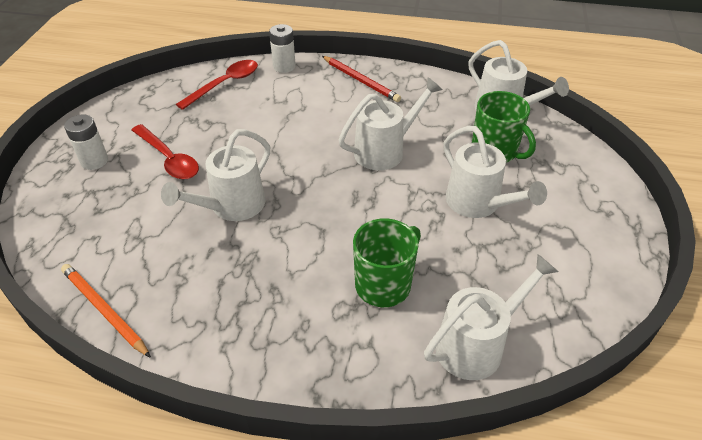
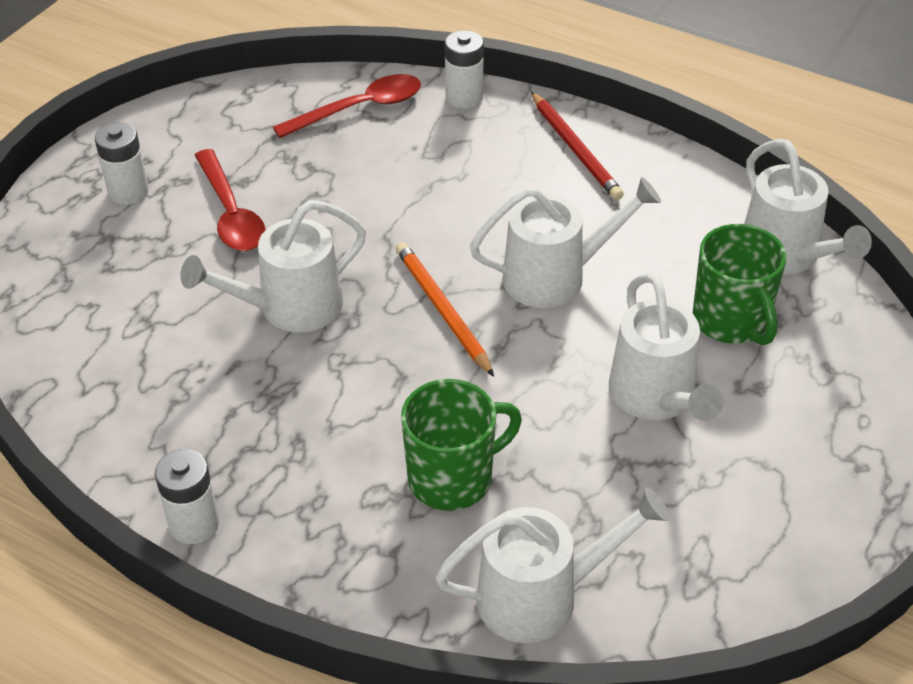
camera: 20 degrees right, 0 degrees up
orange pencil [61,264,151,358] -> orange pencil moved to [396,242,494,377]
none -> white battery [155,449,219,544]

